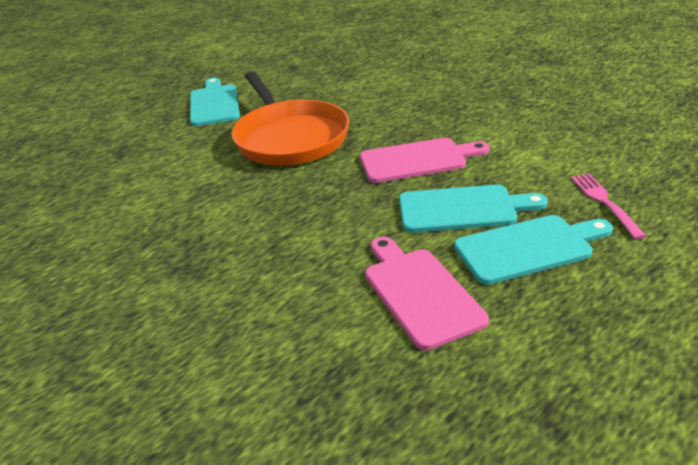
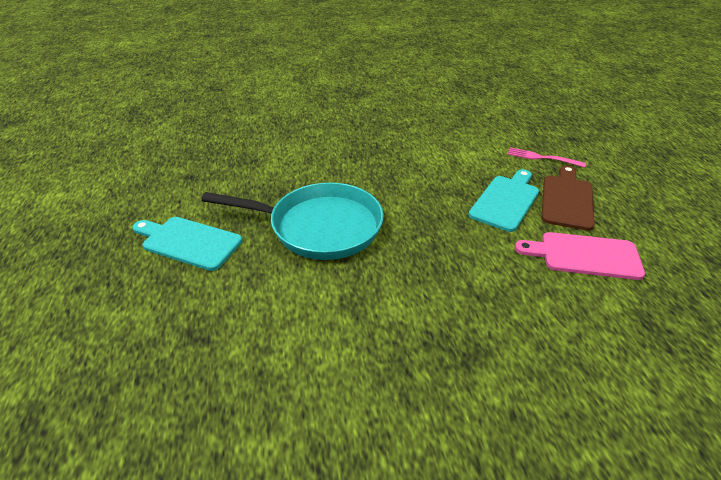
camera: 60 degrees left, 5 degrees up
orange pan [232,71,349,166] -> turquoise pan [201,183,384,260]
pink cutting board [360,138,490,183] -> none
turquoise cutting board [454,215,613,285] -> brown cutting board [542,165,595,231]

